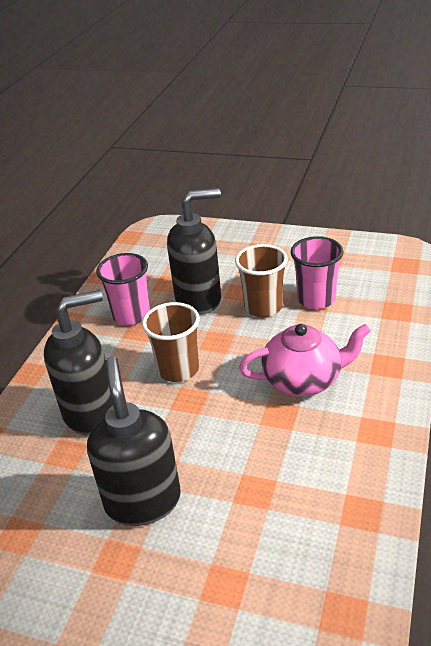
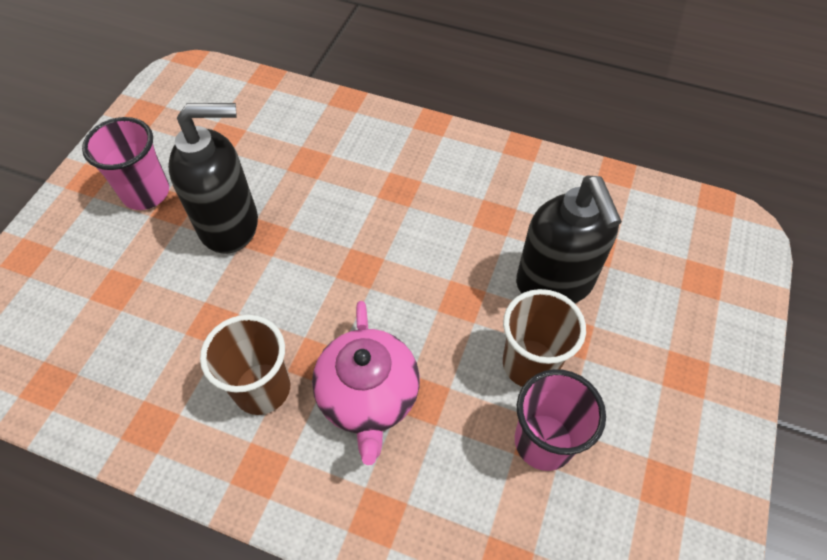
camera: 90 degrees right, 20 degrees up
black soap dispenser [44,290,113,436] -> none
pink cup [96,253,150,325] -> pink cup moved to [82,117,169,210]
brown cup [142,302,200,382] -> brown cup moved to [200,315,290,415]

